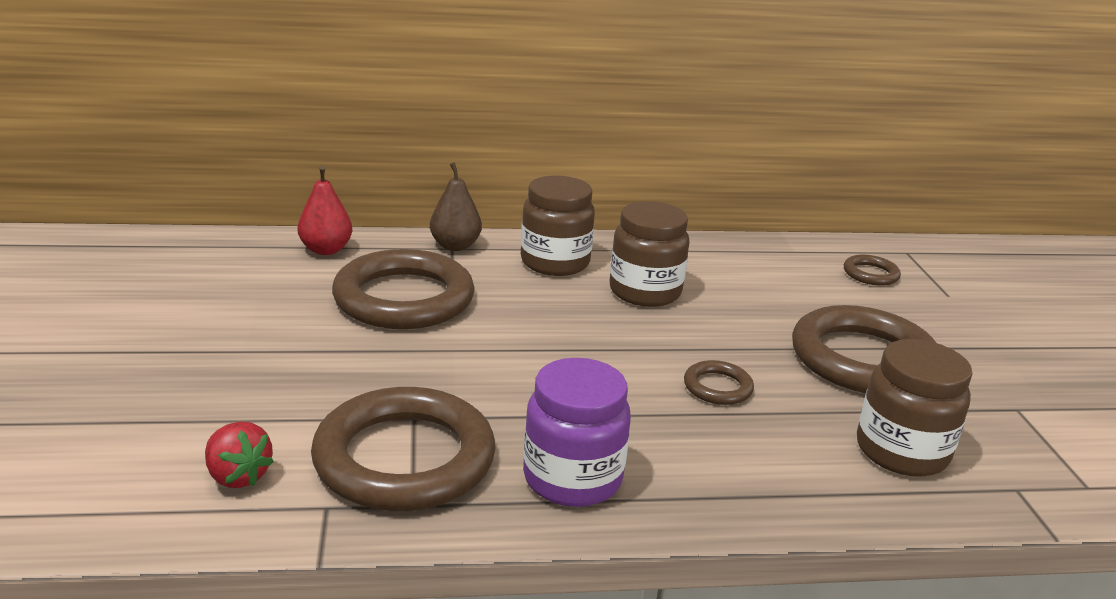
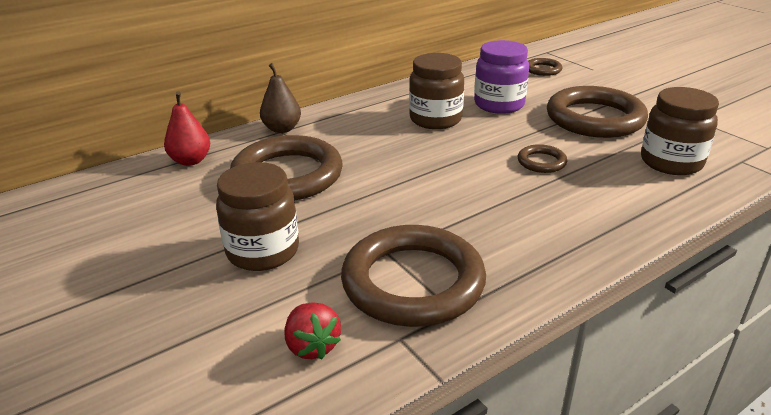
camera: 25 degrees left, 5 degrees up
red strawberry [205,421,274,488] -> red strawberry turned 45 degrees clockwise [284,302,341,359]
brown jar [521,176,595,276] -> brown jar moved to [216,162,299,271]
purple jar [523,358,631,507] -> purple jar moved to [474,40,529,114]

